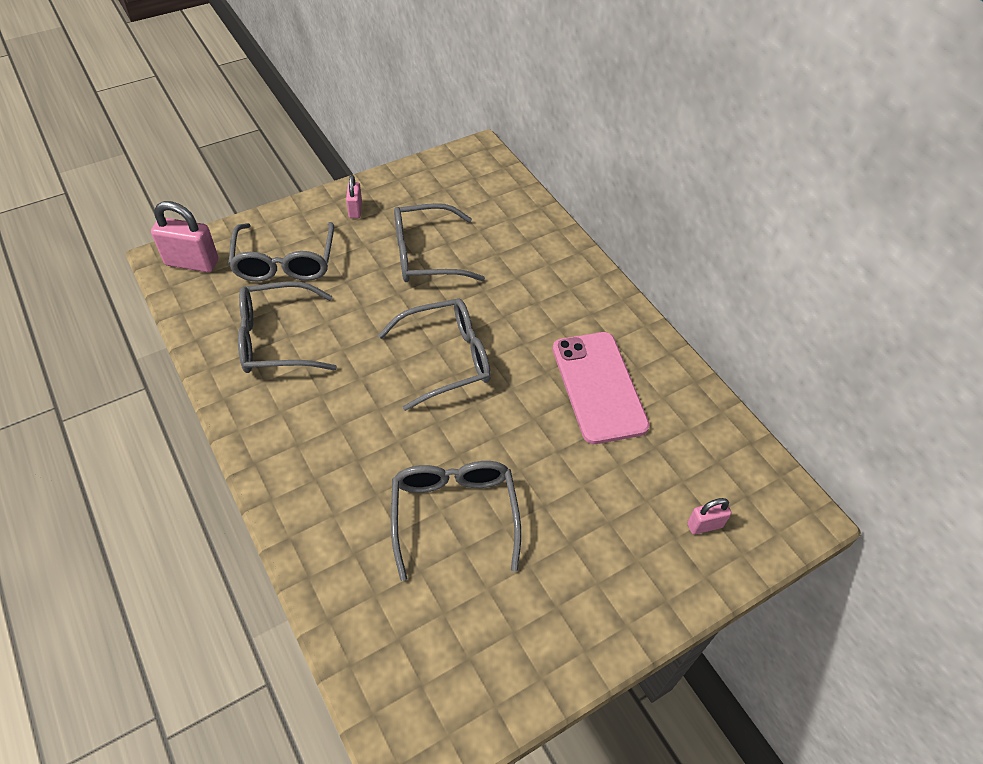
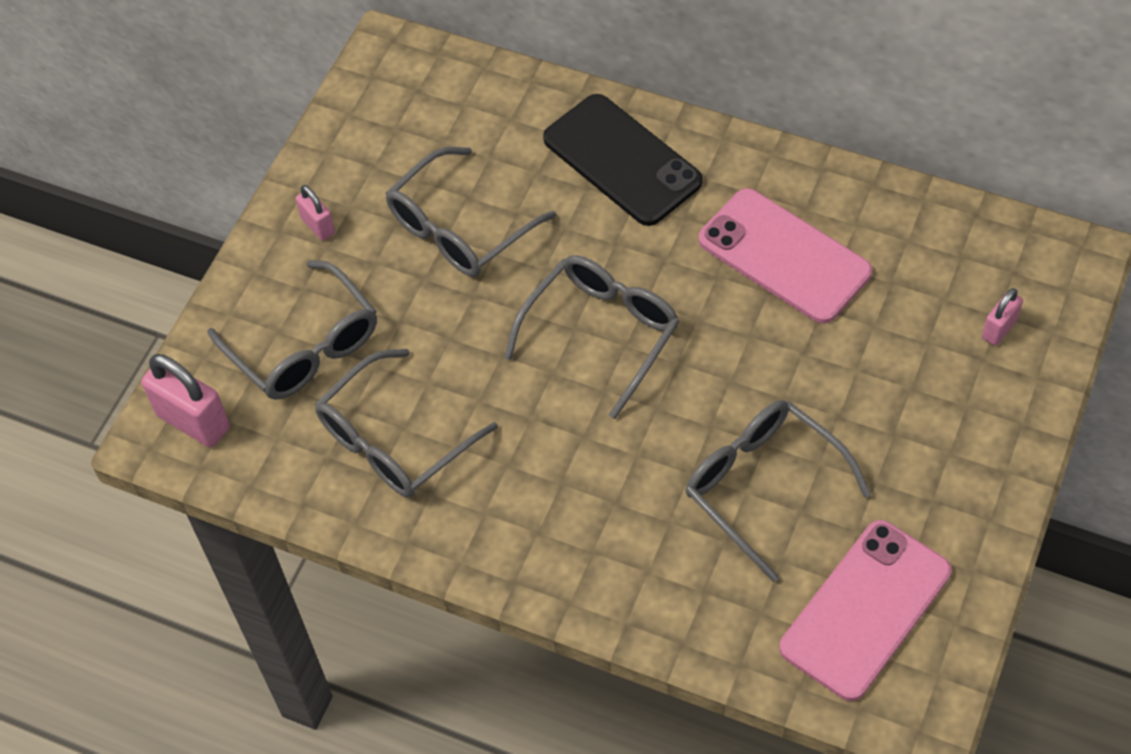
camera: 30 degrees left, 5 degrees up
pink padlock [151,201,218,272] -> pink padlock turned 60 degrees clockwise [141,354,230,447]
none -> black phone [543,94,703,226]
none -> pink phone [779,520,951,701]

